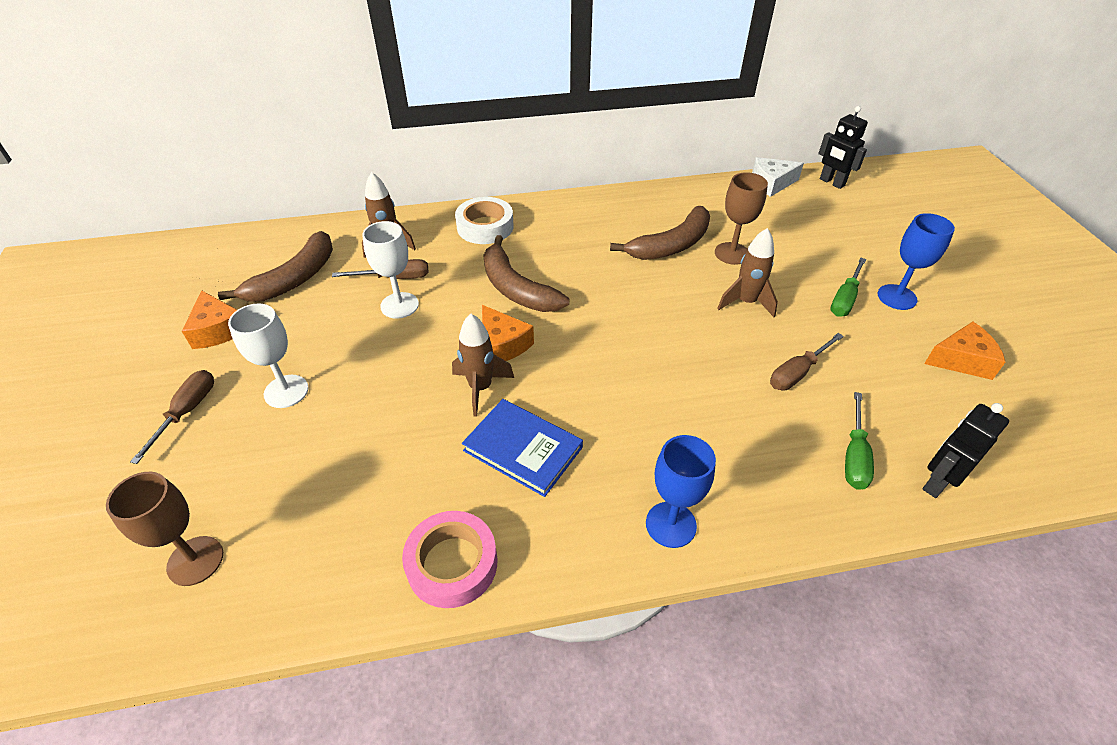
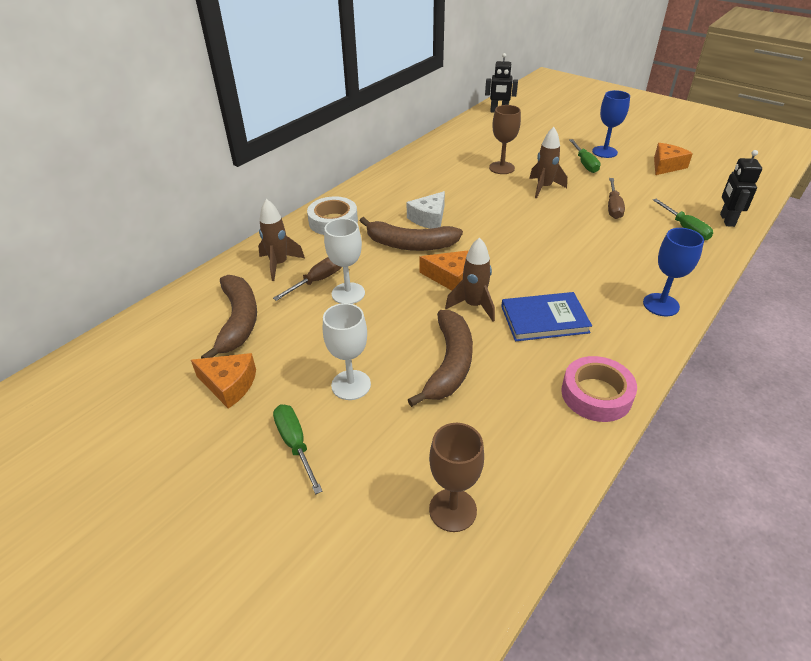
camera: 40 degrees left, 5 degrees down
brown screwdriver [130,370,214,464] -> green screwdriver [273,405,322,494]
brown banana [610,206,710,260] -> brown banana moved to [408,310,473,407]
white cheese [752,157,804,197] -> white cheese moved to [407,191,445,229]

